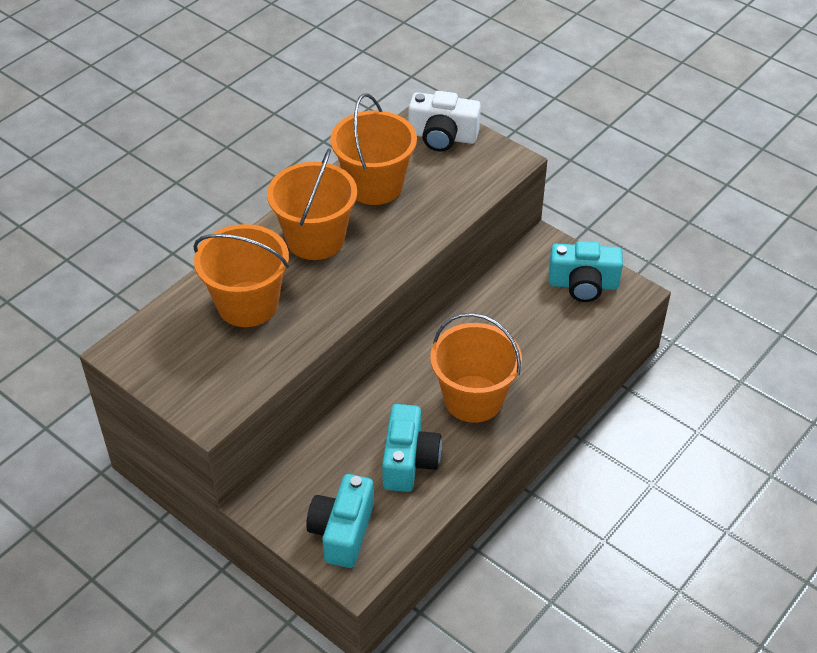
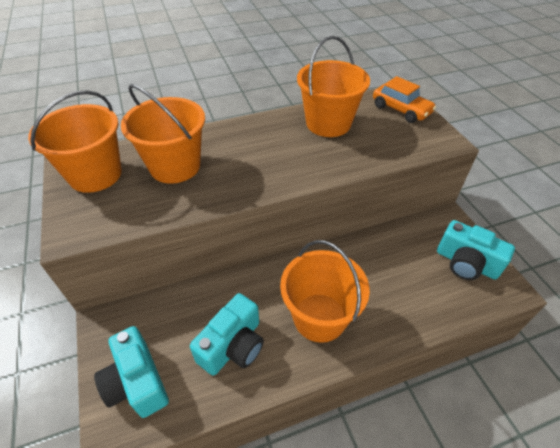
camera: 30 degrees right, 0 degrees up
orange bucket [267,148,357,260] -> orange bucket moved to [28,90,122,193]
turquoise camera [306,474,374,568] -> turquoise camera turned 75 degrees counterclockwise [94,326,169,418]
white camera [409,91,481,152] -> orange car [373,76,436,123]

